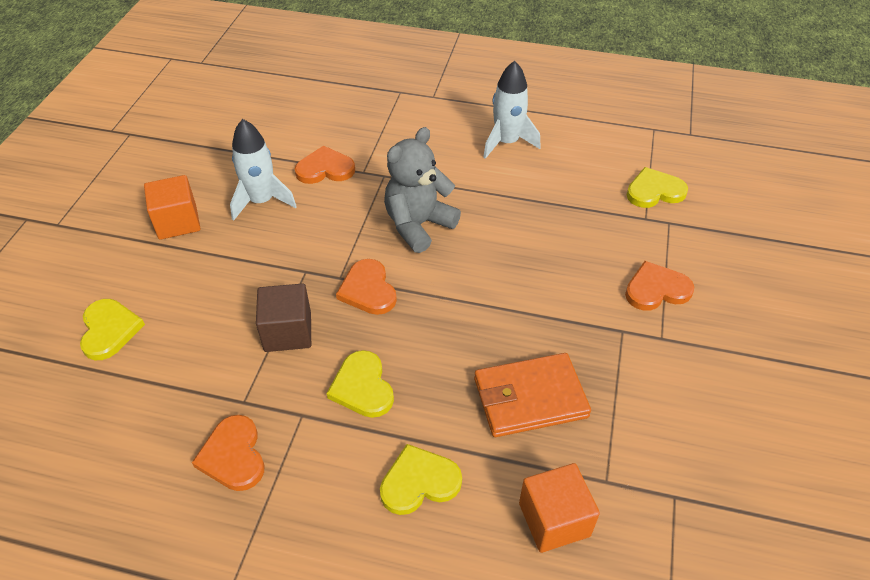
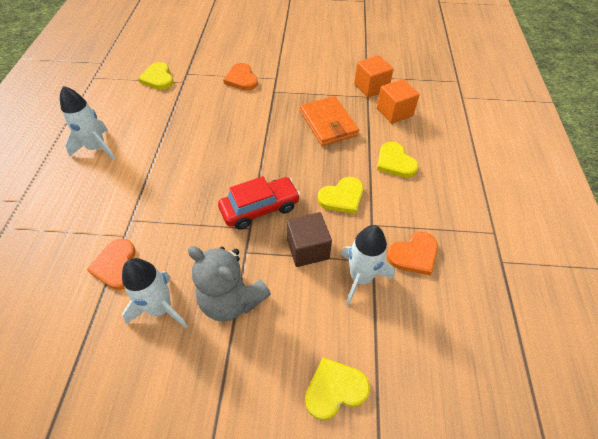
camera: 100 degrees left, 5 degrees up
orange cube [144,175,201,240] -> orange cube moved to [354,55,394,98]
orange heart [336,259,397,315] -> red car [218,176,300,229]
grey teddy bear [384,127,461,253] -> grey teddy bear moved to [188,246,271,321]
none -> white rocket [341,225,395,306]

